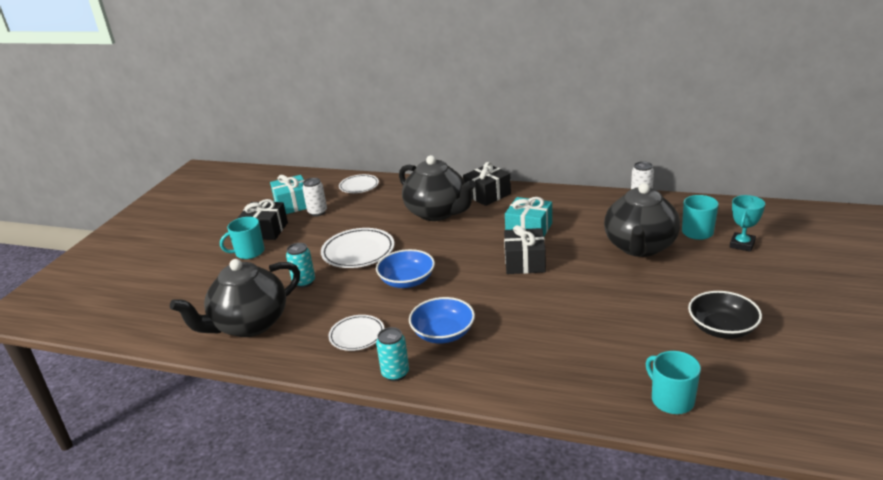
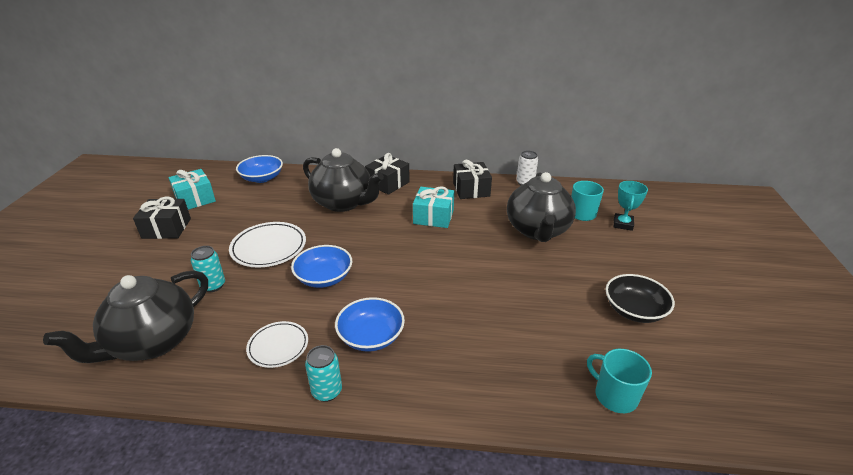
camera: 15 degrees left, 5 degrees up
turquoise mug [220,217,265,259] -> none
white can [302,178,327,216] -> none
white plate [339,174,379,193] -> blue bowl [236,155,283,183]
black gift [504,225,546,274] -> black gift moved to [453,160,492,199]

